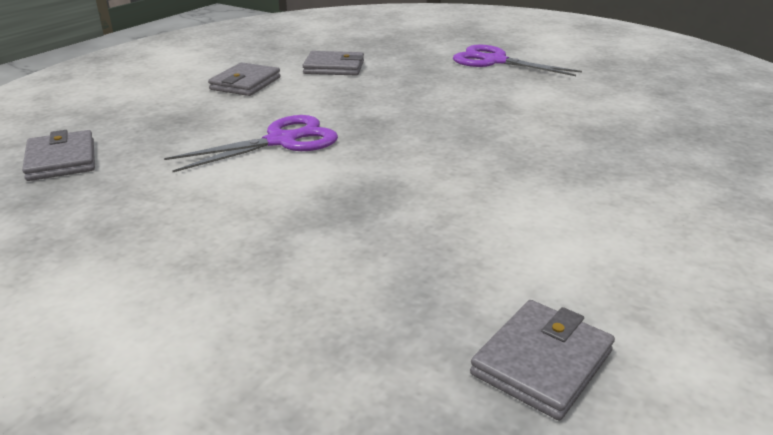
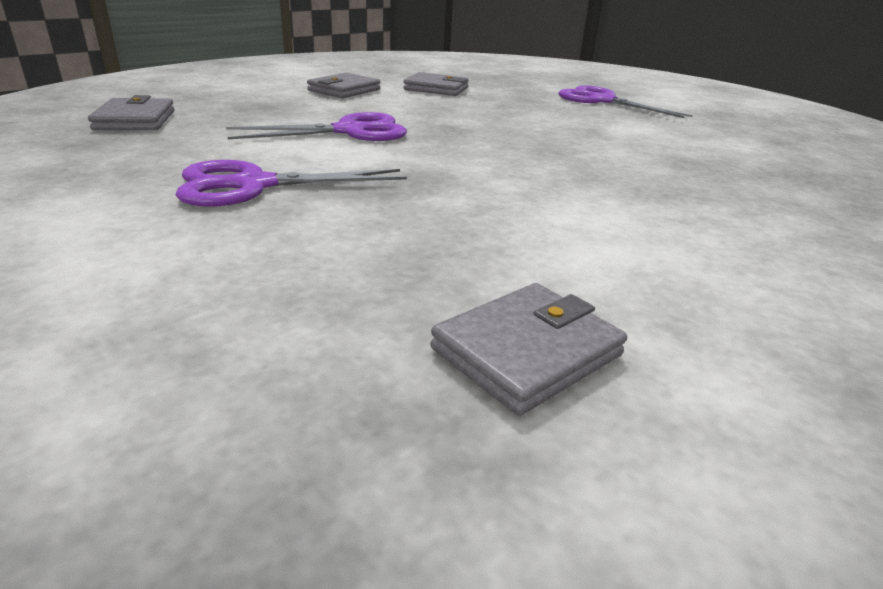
camera: 10 degrees right, 0 degrees up
none -> purple scissors [175,160,407,207]

